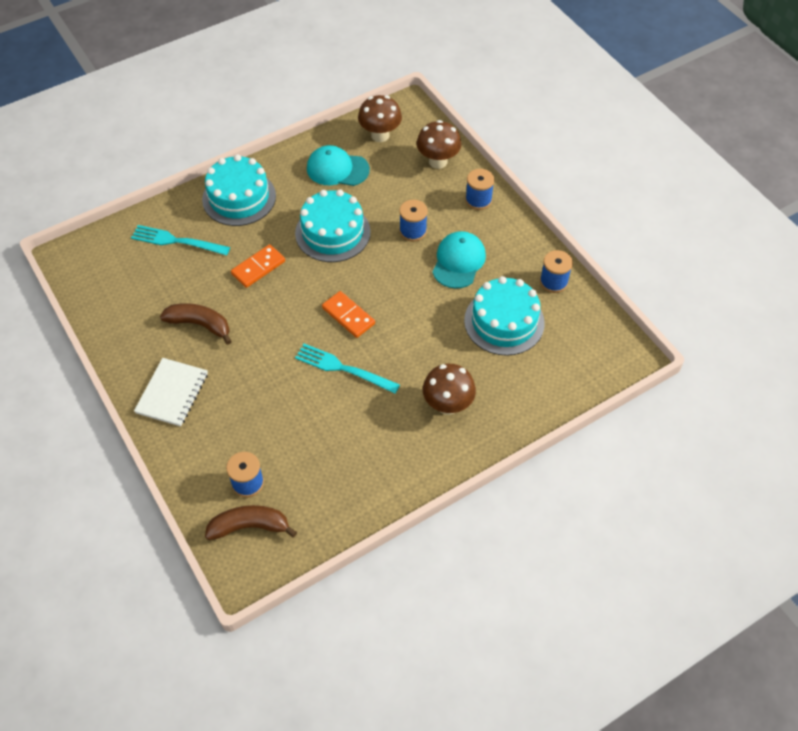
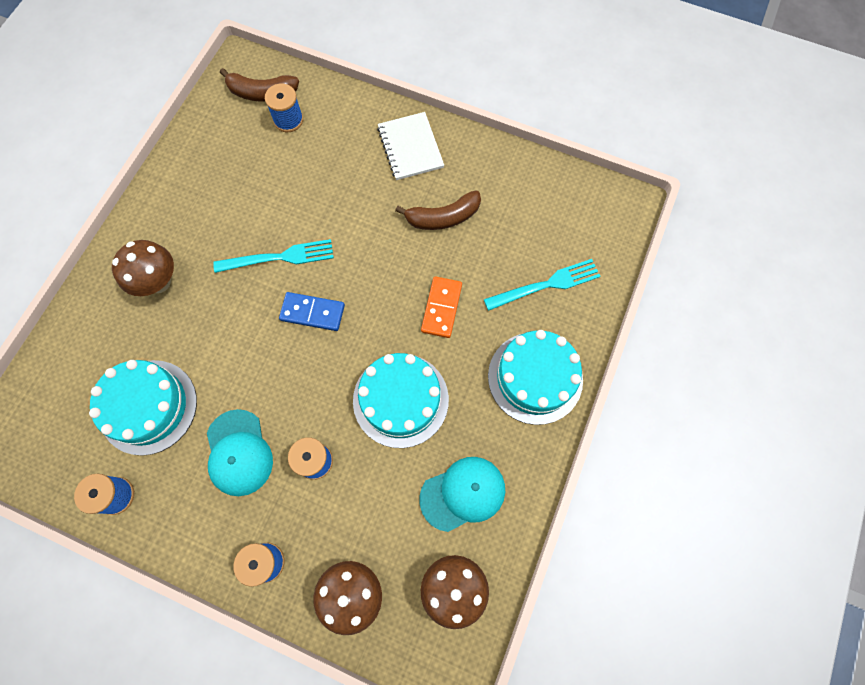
camera: 145 degrees right, 15 degrees up
brown banana [205,505,297,540] -> brown banana turned 45 degrees clockwise [220,68,299,102]
orange domino [322,291,375,338] -> blue domino [279,292,345,331]

